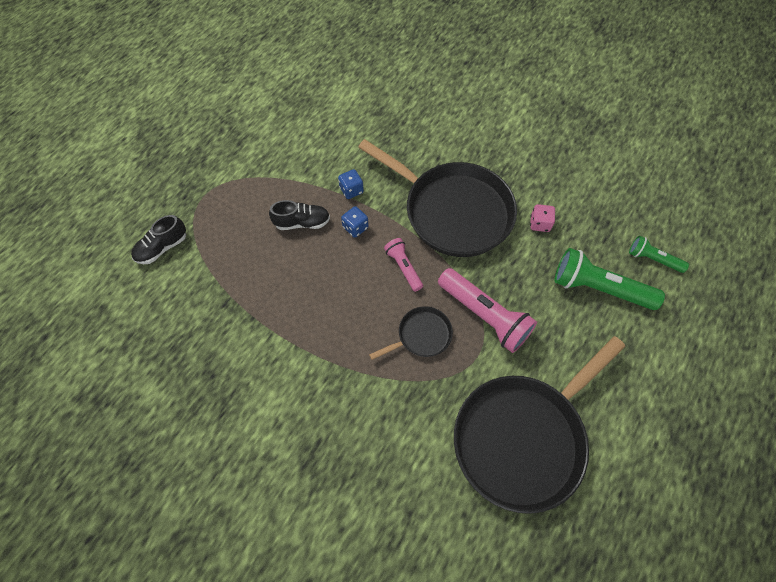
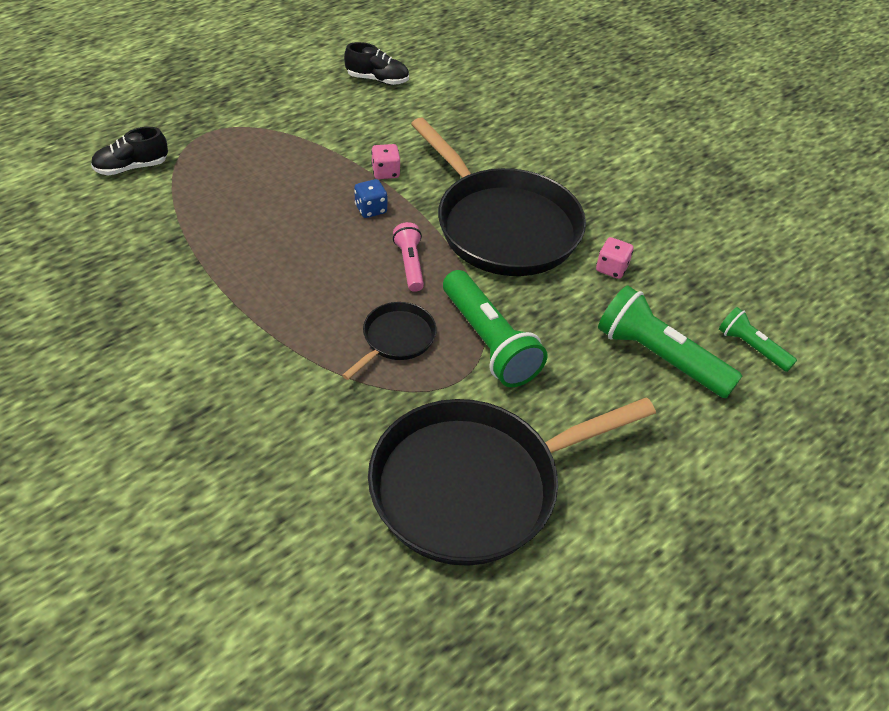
camera: 15 degrees right, 15 degrees down
black shoe [269,200,330,230] -> black shoe moved to [344,42,409,85]
blue dice [338,169,364,199] -> pink dice [371,144,400,179]
black pan [369,306,453,360] -> black pan turned 45 degrees counterclockwise [342,302,437,380]
pink flashlight [438,268,537,353] -> green flashlight [443,270,547,387]

